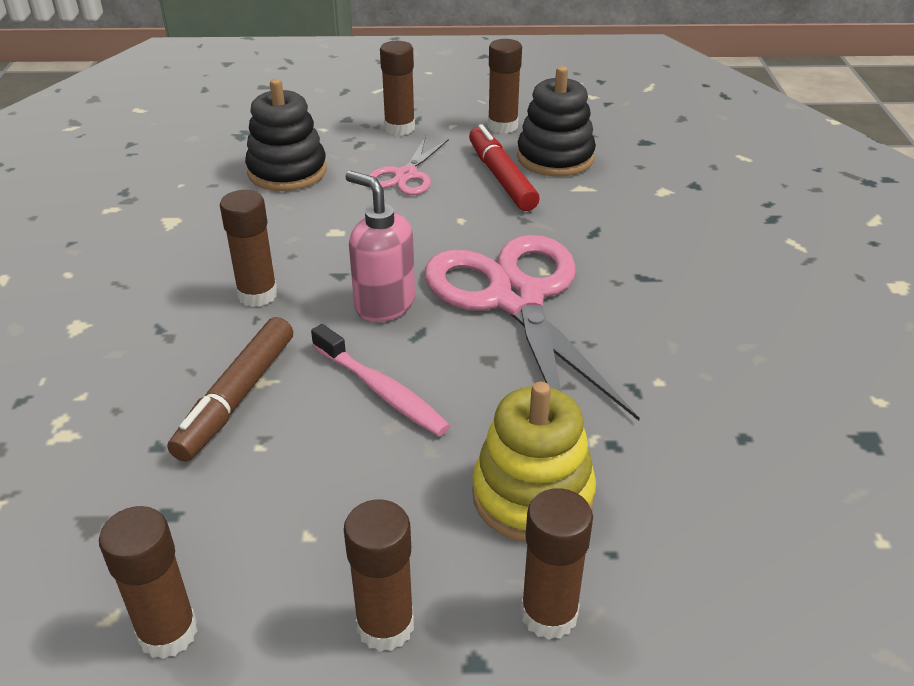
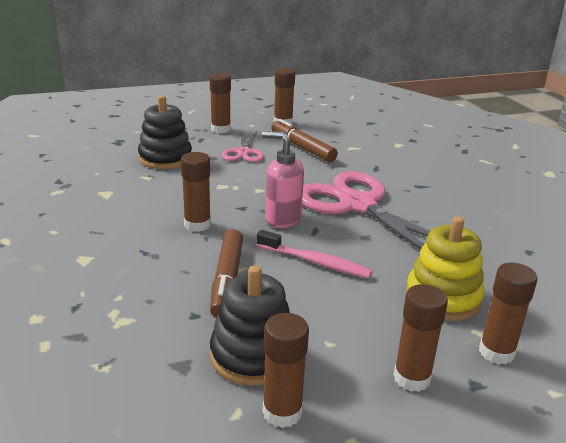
camera: 20 degrees left, 10 degrees down
red marker [469,124,540,211] -> brown marker [271,119,338,162]
black stacking toy [517,66,596,177] -> black stacking toy moved to [210,266,290,386]

